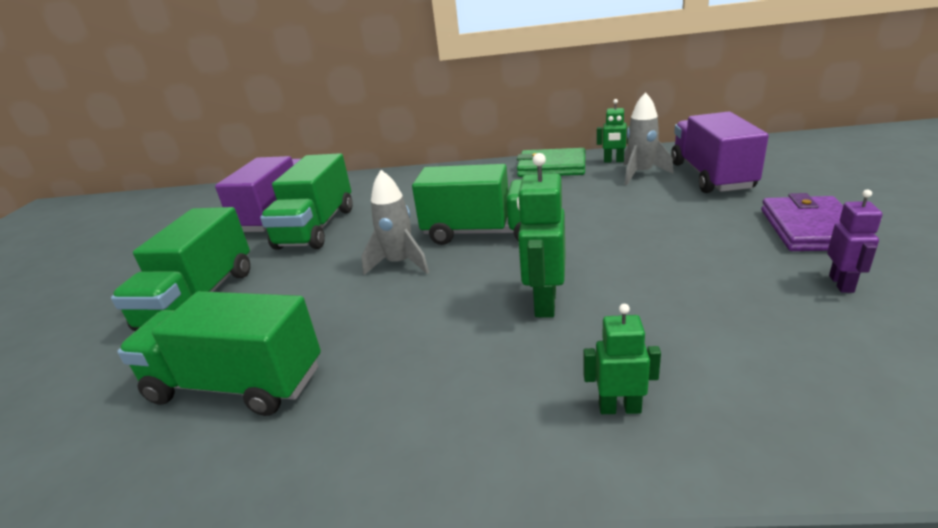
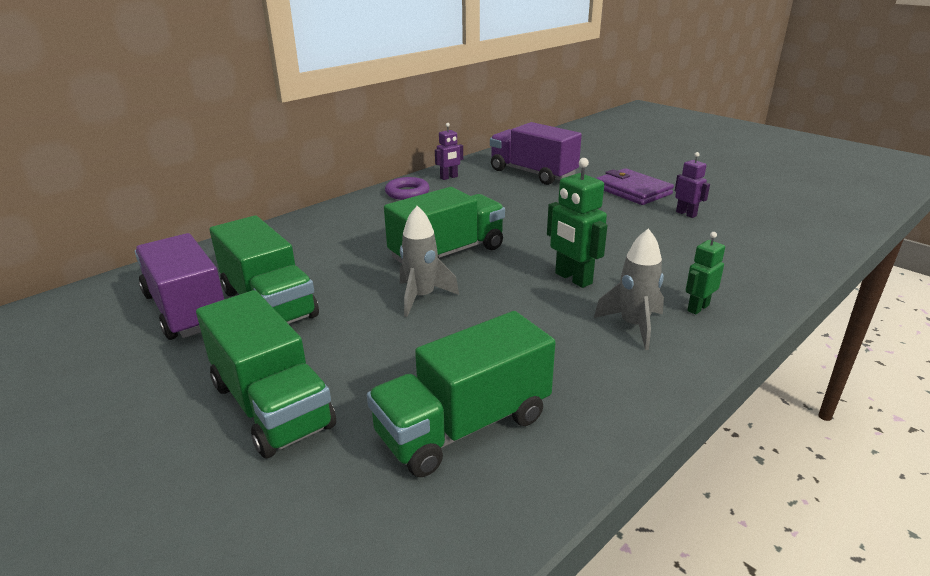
camera: 50 degrees left, 0 degrees up
green wallet [517,148,585,177] -> purple ring [385,177,430,200]
green robot [597,99,629,162] -> purple robot [435,123,463,180]
grey rocket [623,92,674,185] -> grey rocket moved to [594,228,664,350]

